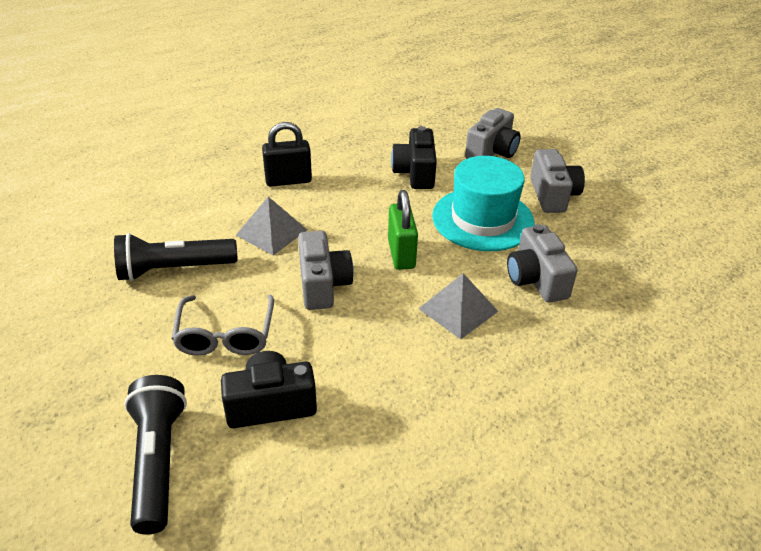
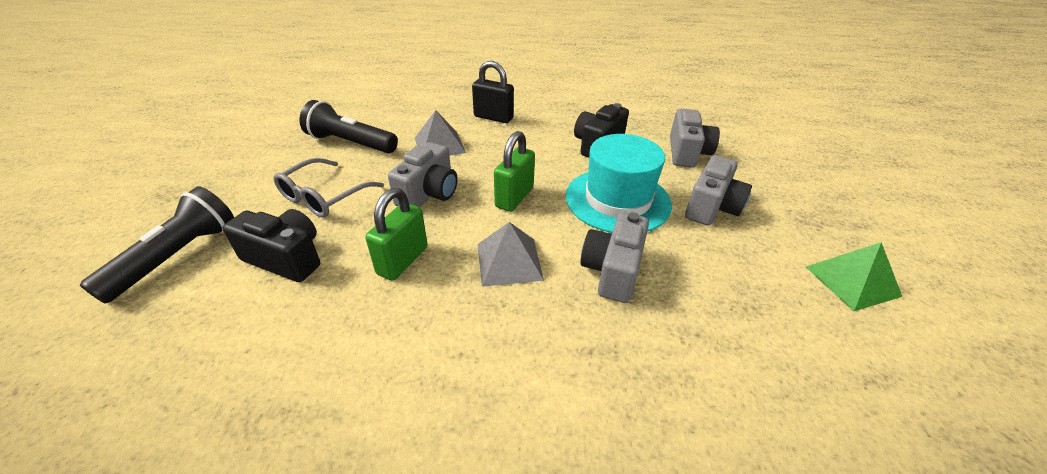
camera: 35 degrees right, 0 degrees up
grey camera [465,108,521,159] -> grey camera turned 60 degrees counterclockwise [670,109,720,168]
none -> green padlock [365,188,428,281]
none -> green pyramid [806,242,902,311]

